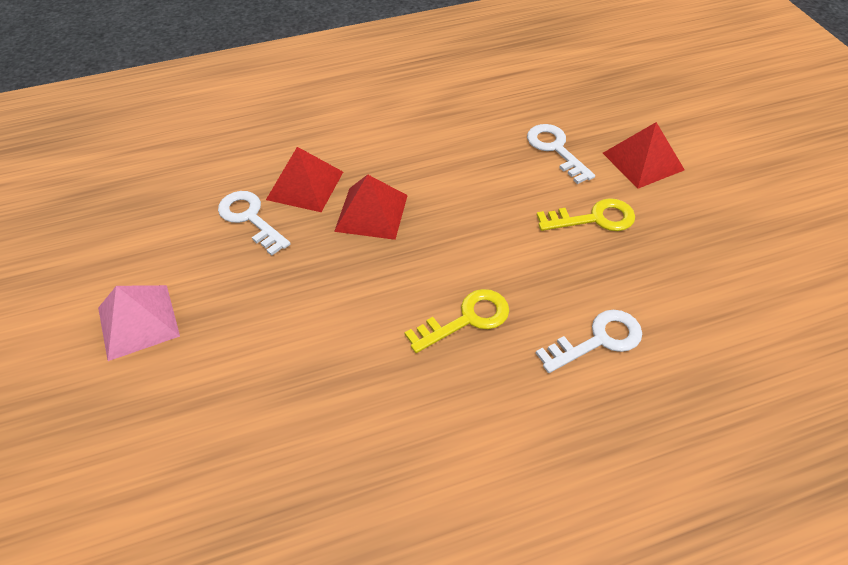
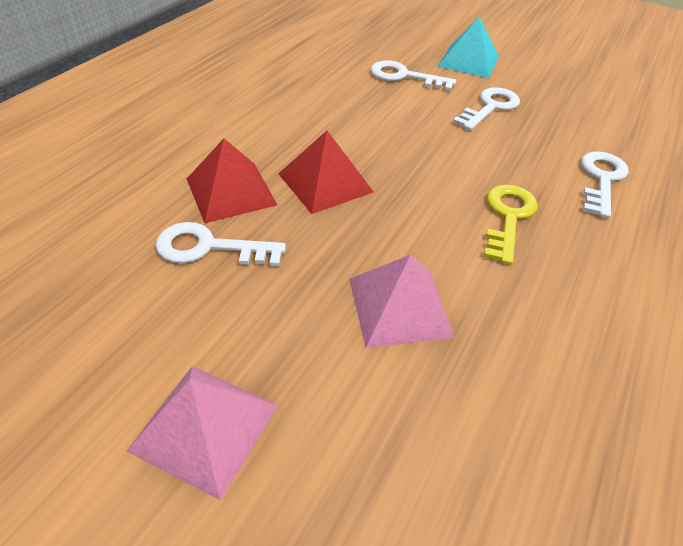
camera: 45 degrees left, 5 degrees down
yellow key [537,198,635,231] -> white key [453,87,520,131]
red pyramid [603,122,685,189] -> turquoise pyramid [437,16,499,78]
none -> pink pyramid [349,255,455,348]

